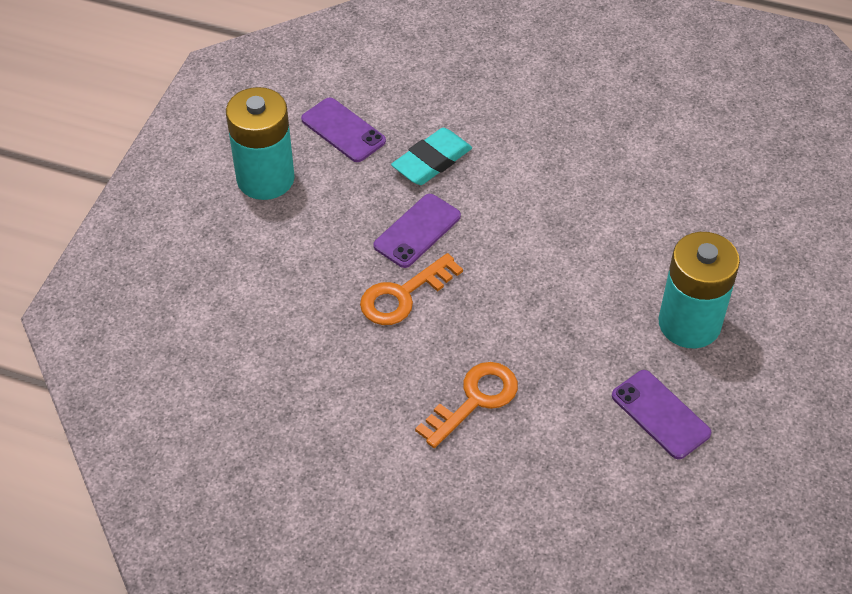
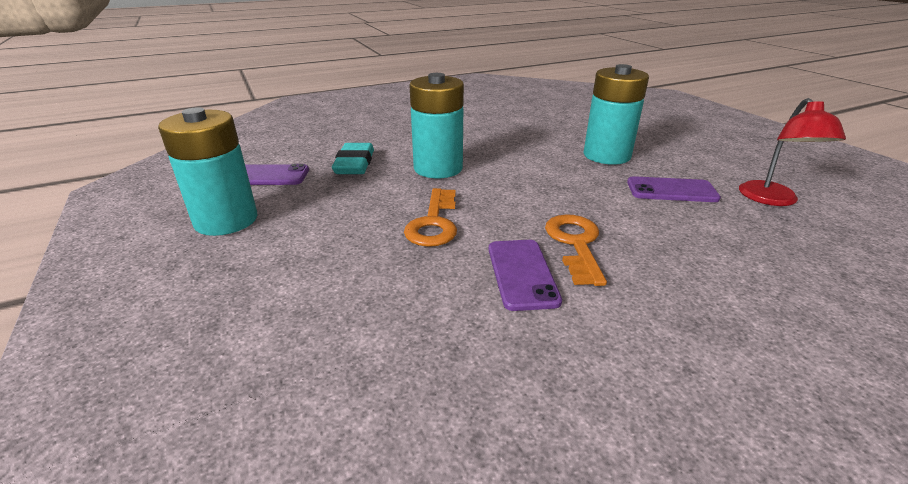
camera: 45 degrees left, 20 degrees down
purple phone [373,194,461,268] -> purple phone moved to [489,240,562,311]
none -> turquoise battery [409,73,464,178]
none -> red lamp [739,98,846,206]

